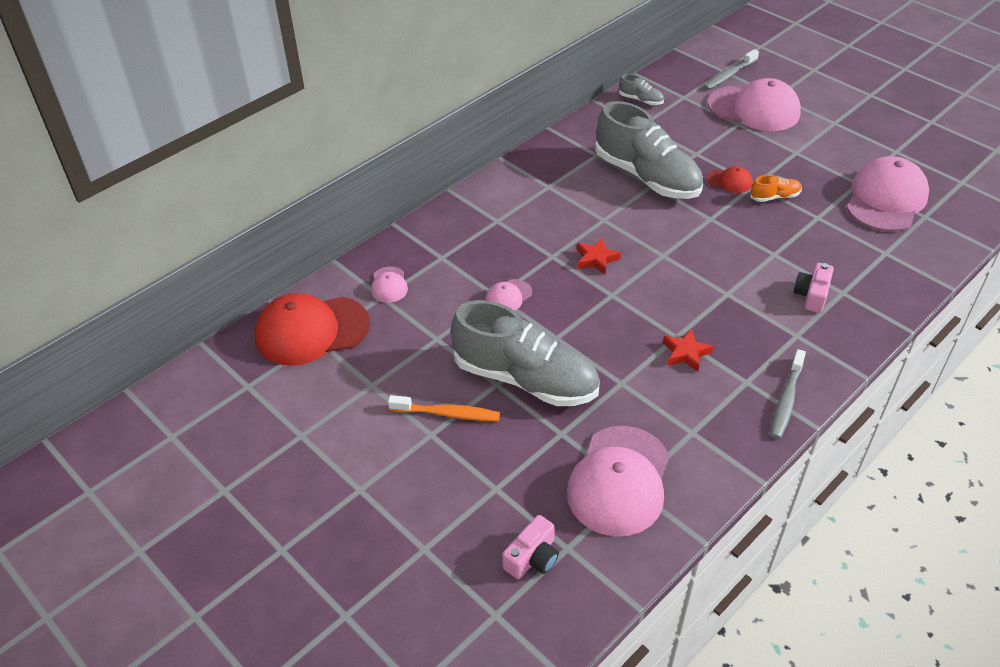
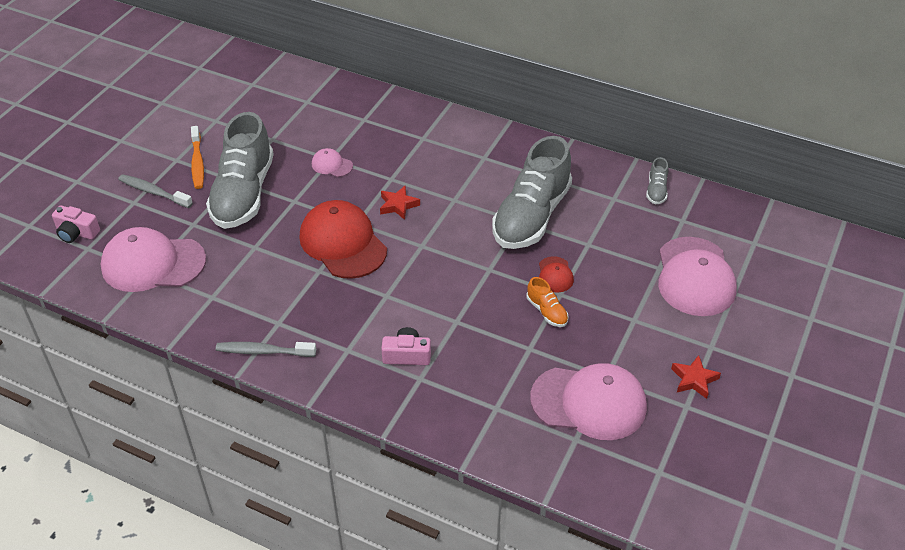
camera: 70 degrees right, 0 degrees up
red cap [254,293,370,366] -> red cap moved to [300,200,387,279]
pink cap [371,267,408,303] -> none
red star [663,328,714,372] -> red star moved to [671,355,721,399]
grey toothbrush [703,49,759,90] -> grey toothbrush moved to [118,174,193,208]

